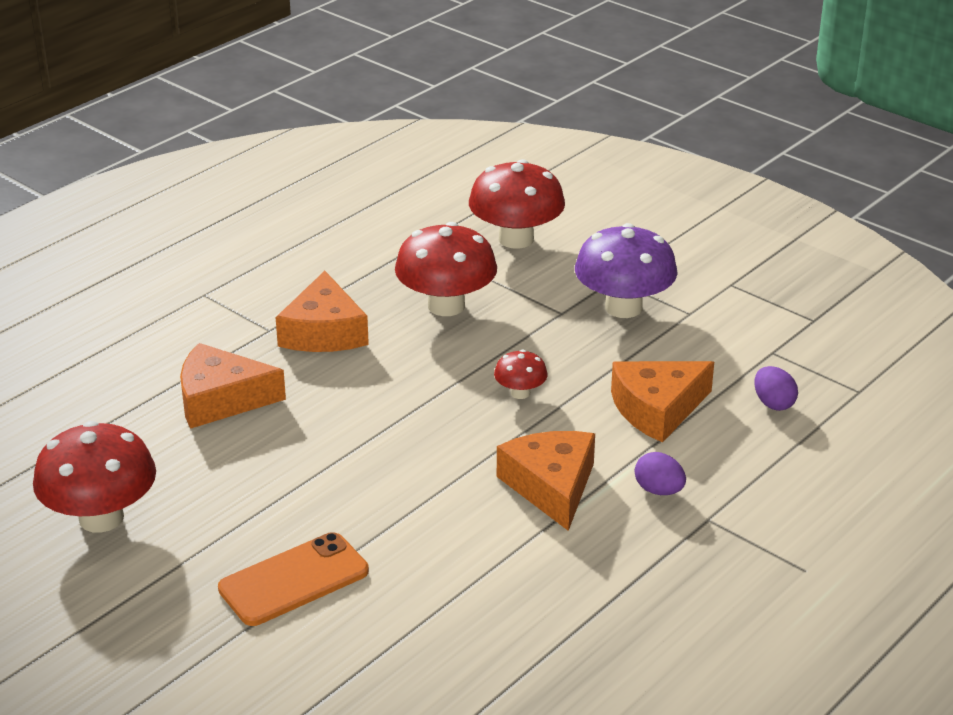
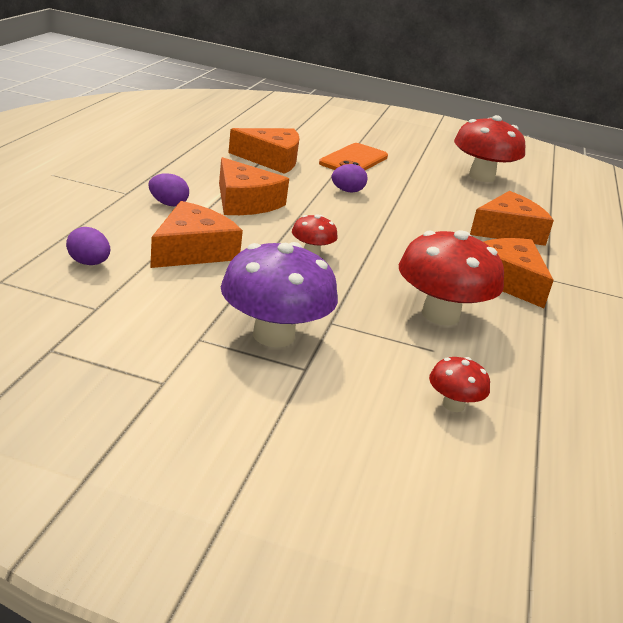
camera: 150 degrees right, 5 degrees down
red mushroom [469,159,565,249] -> red mushroom [429,357,490,412], size x0.49
none -> orange cheese [228,128,300,174]
none -> purple egg [331,164,367,192]

